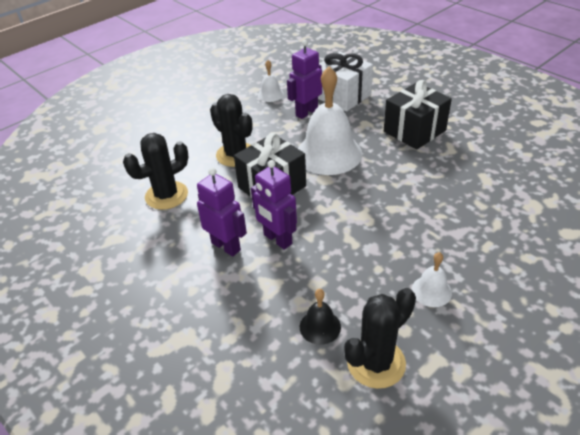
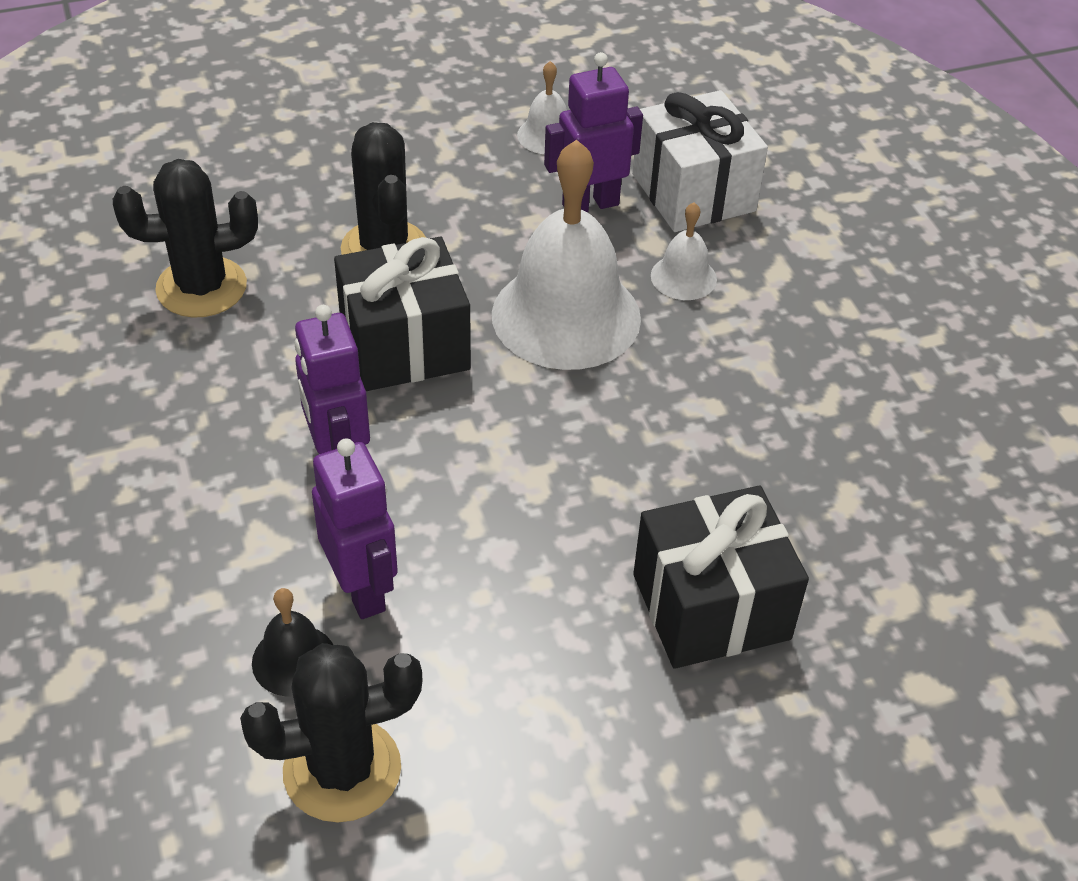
camera: 20 degrees right, 5 degrees up
purple robot [197,168,247,257] -> purple robot moved to [312,438,398,619]
black gift [384,80,452,150] -> black gift moved to [633,486,809,669]
white bell [412,252,452,307] -> white bell moved to [651,202,717,300]

